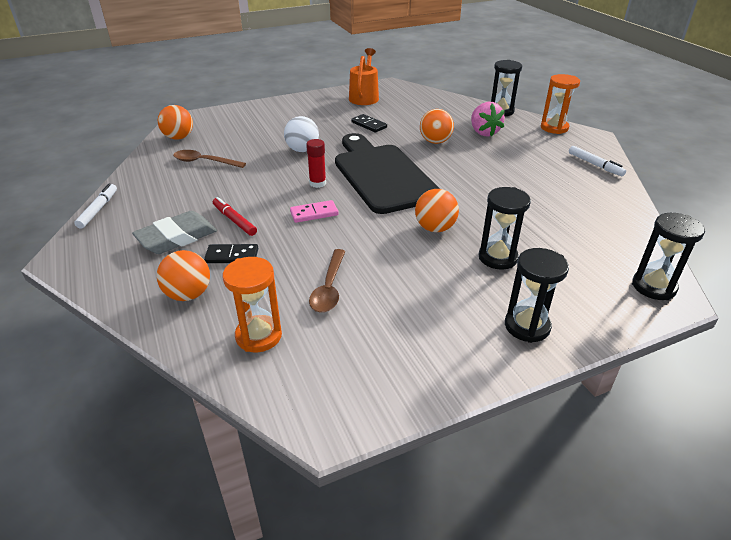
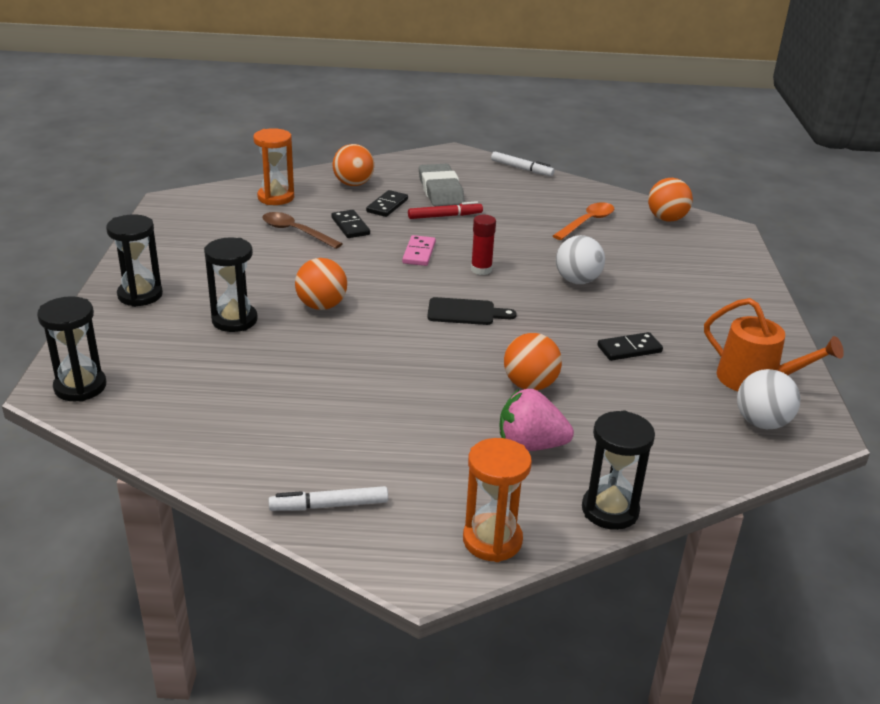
camera: 115 degrees right, 5 degrees down
brown spoon [173,150,246,168] -> orange spoon [553,202,614,240]
black cutting board [335,133,440,214] -> black cutting board [427,297,517,325], size x0.41
none -> black domino [332,210,370,238]
none -> white ball [737,369,800,429]

